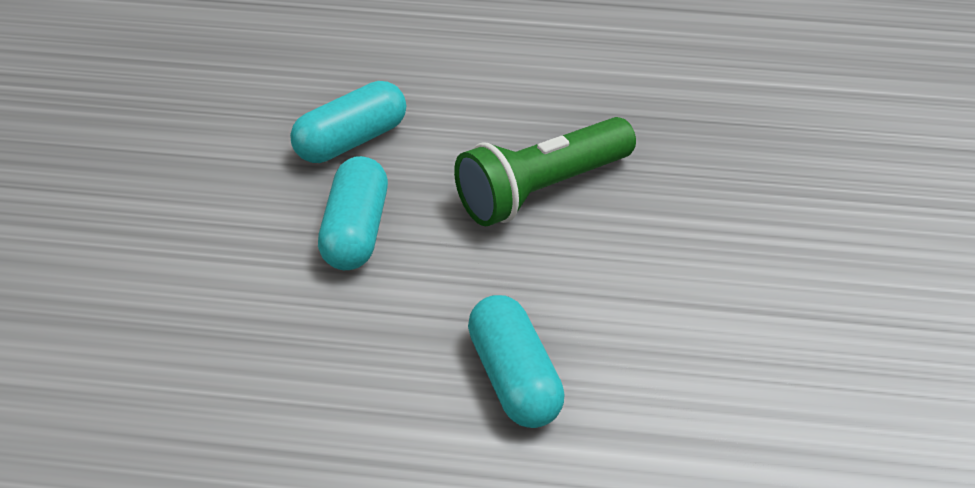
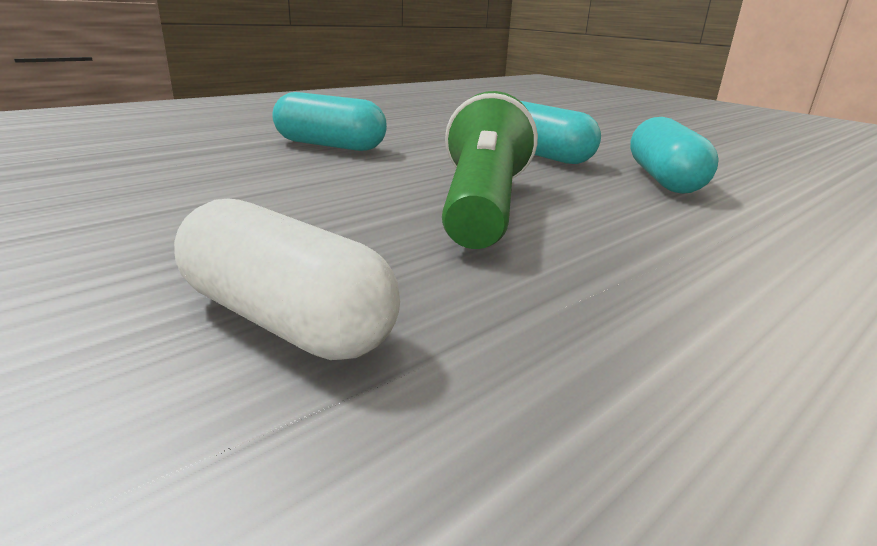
camera: 130 degrees right, 20 degrees down
none -> white capsule [174,198,400,360]

